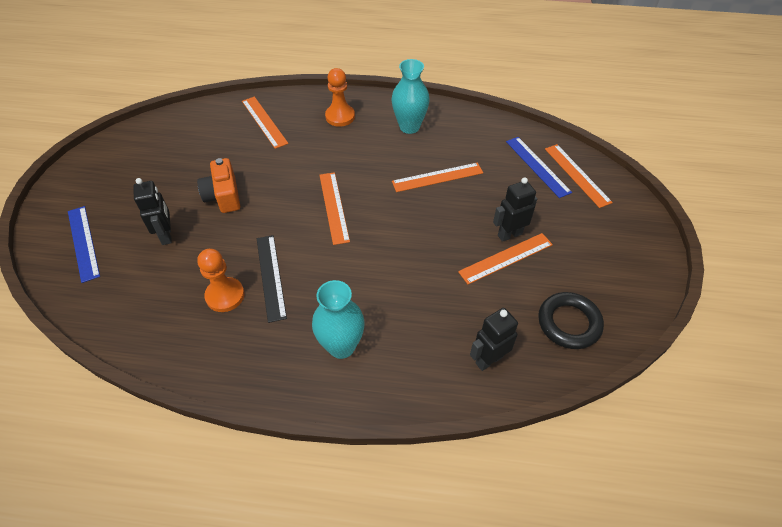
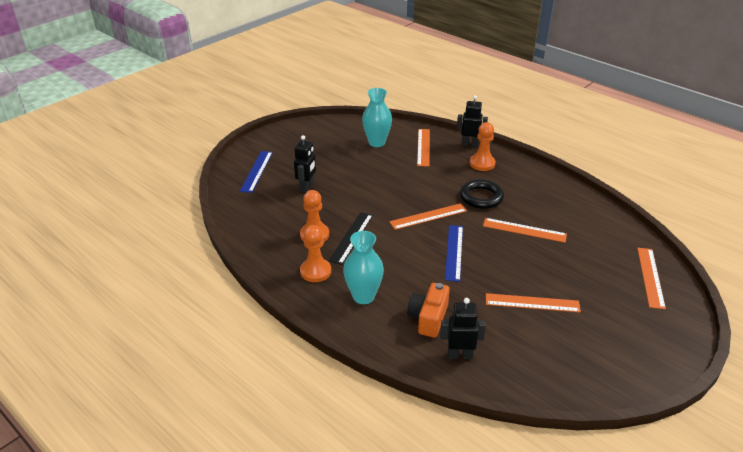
camera: 35 degrees right, 15 degrees down
orange camera [197,158,240,213] -> orange camera moved to [407,283,450,338]
orange ruler [319,172,350,245] -> orange ruler turned 45 degrees clockwise [389,203,467,230]
turquoise vase [392,59,430,134] -> turquoise vase moved to [362,88,392,147]
black robot [493,177,537,242] -> black robot moved to [457,95,488,147]
blue ruler [506,137,572,198] -> blue ruler moved to [445,225,463,282]
black ring [538,292,604,349] -> black ring moved to [460,179,504,209]
none -> orange pawn [300,225,331,282]

